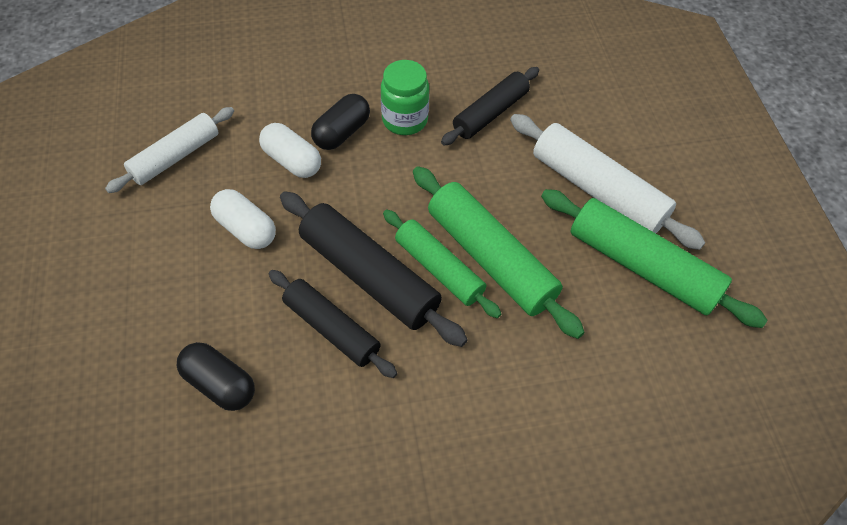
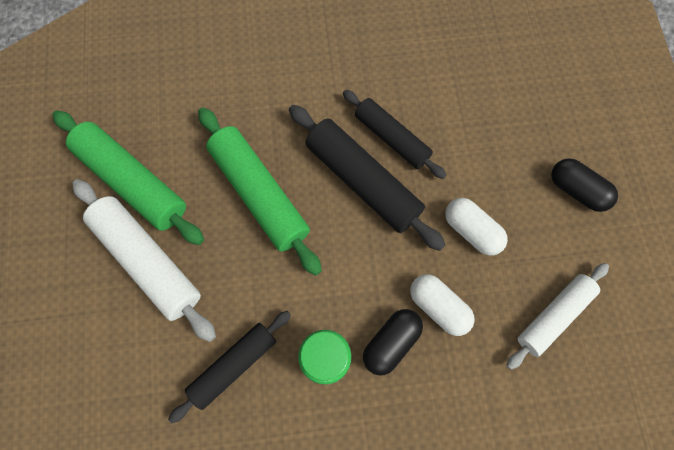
camera: 175 degrees left, 15 degrees up
black capsule [177,342,255,411] -> black capsule moved to [551,159,618,212]
green rolling pin [383,210,501,318] -> none

